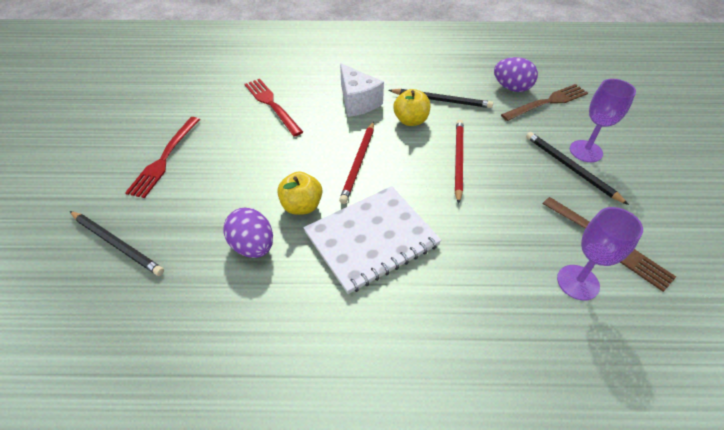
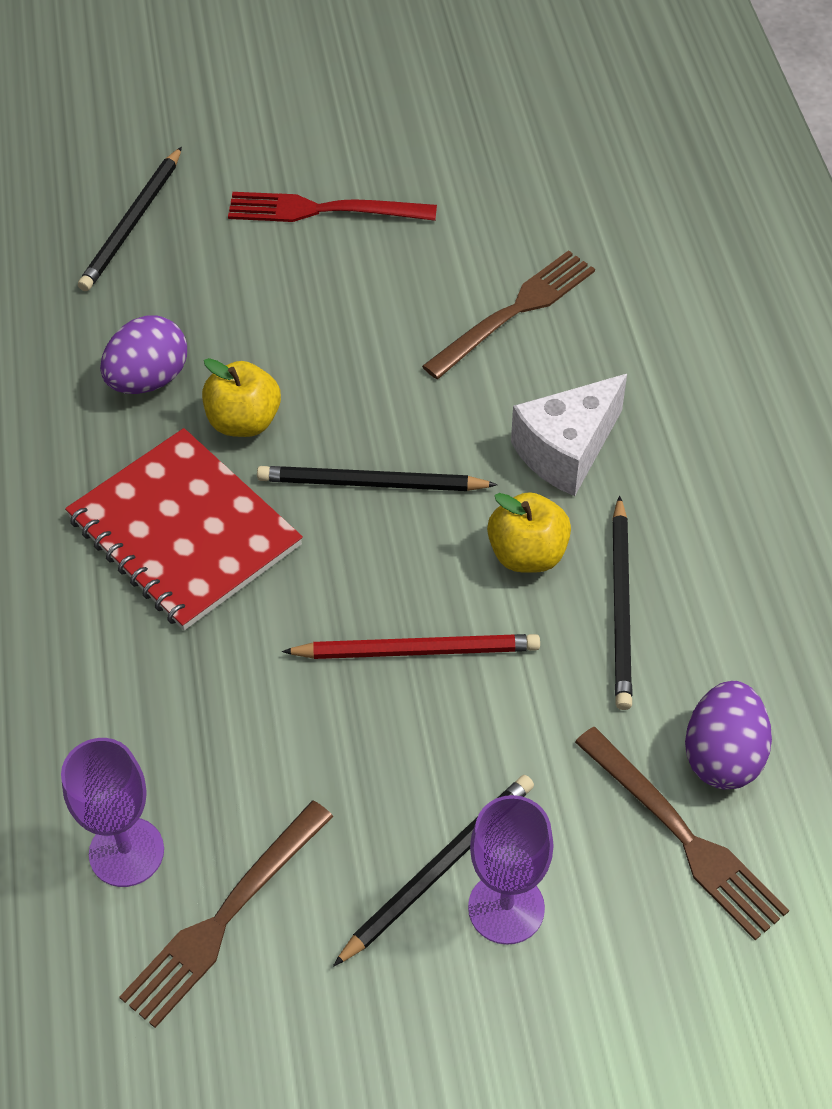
camera: 80 degrees right, 5 degrees up
red fork [245,79,303,137] -> brown fork [422,250,595,379]
white notebook [304,186,442,294] -> red notebook [65,428,303,630]
red pencil [339,121,374,204] -> black pencil [257,466,498,491]

